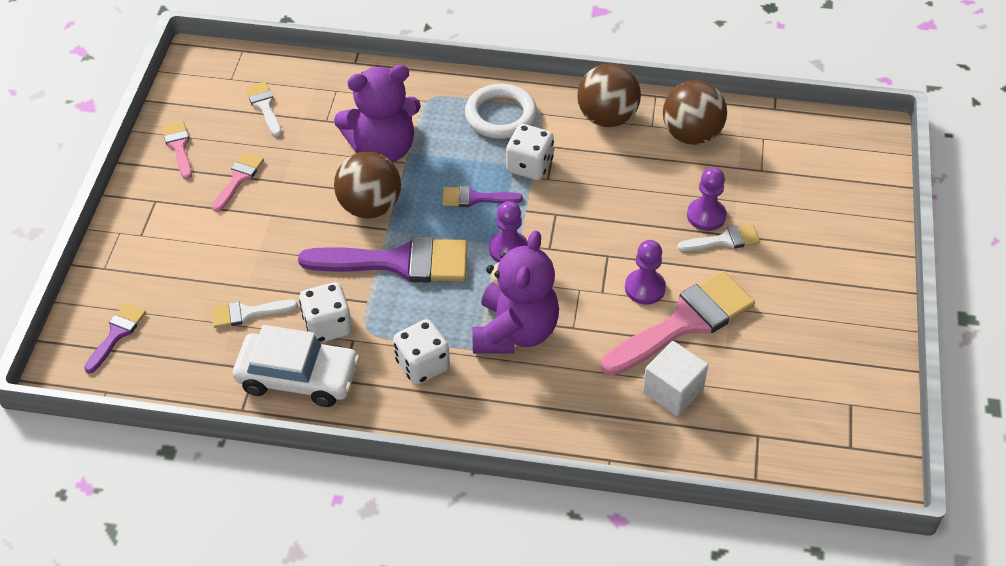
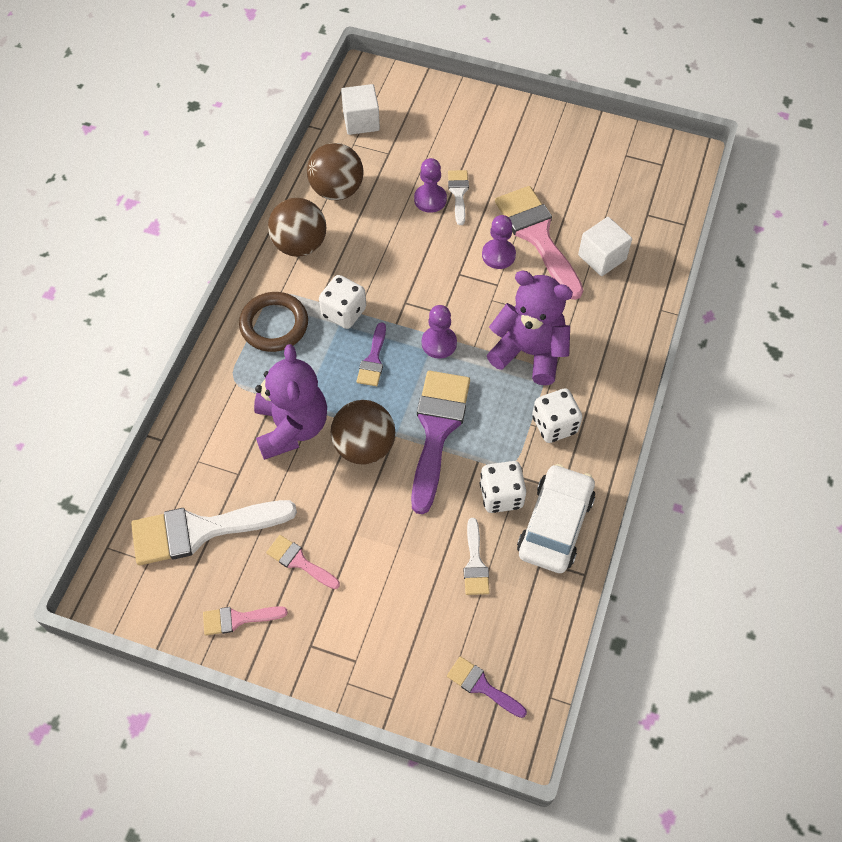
camera: 80 degrees left, 10 degrees up
white brush [245,82,282,137] -> white brush [131,500,297,565], size x2.03
white ring [465,84,537,139] -> brown ring [239,292,308,352]
none -> white cube [341,84,380,135]

